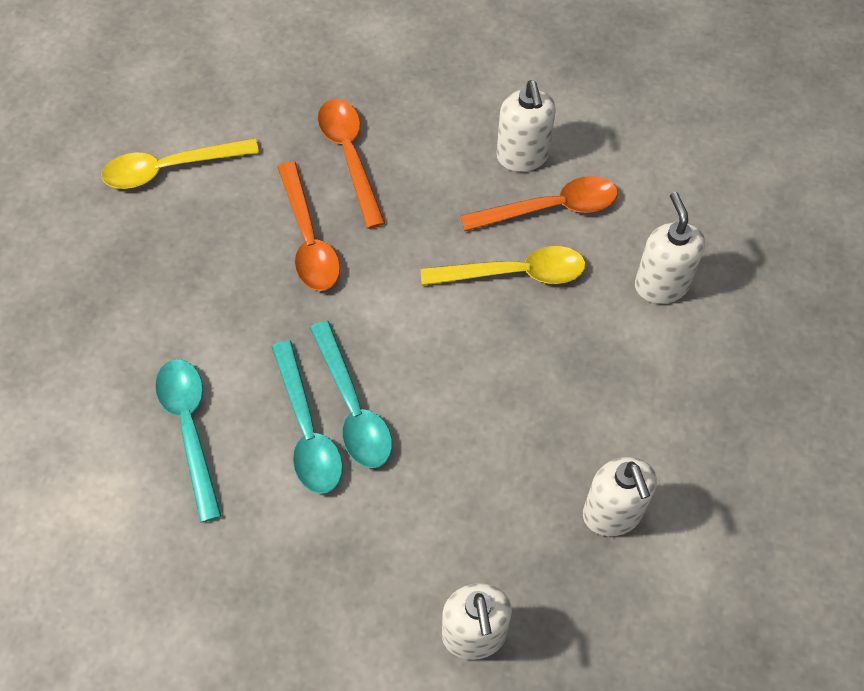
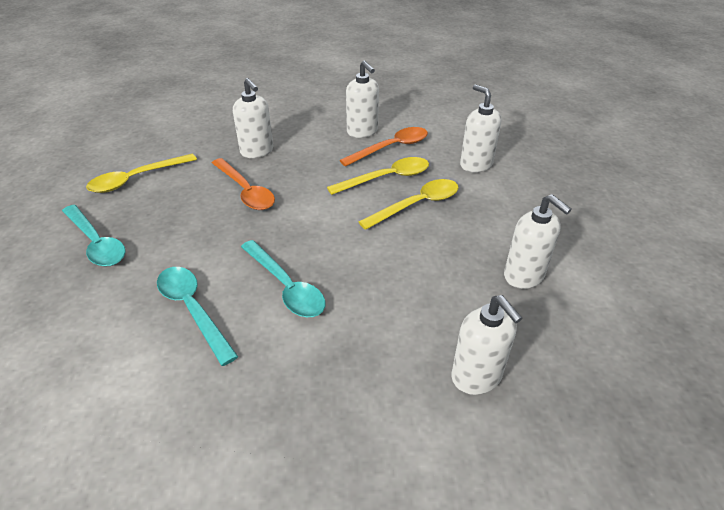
camera: 20 degrees left, 20 degrees down
turquoise spoon [310,321,392,468] -> turquoise spoon moved to [62,205,126,267]
orange spoon [318,99,385,229] -> white soap dispenser [233,78,273,158]
none -> yellow spoon [359,179,458,230]

